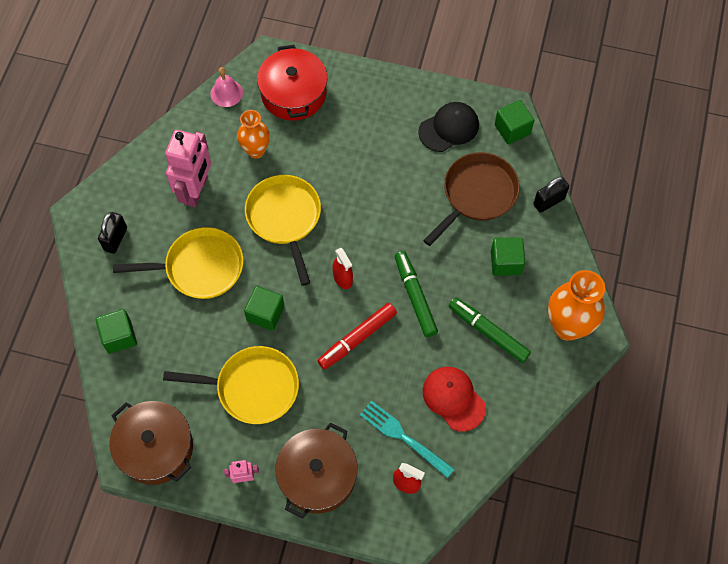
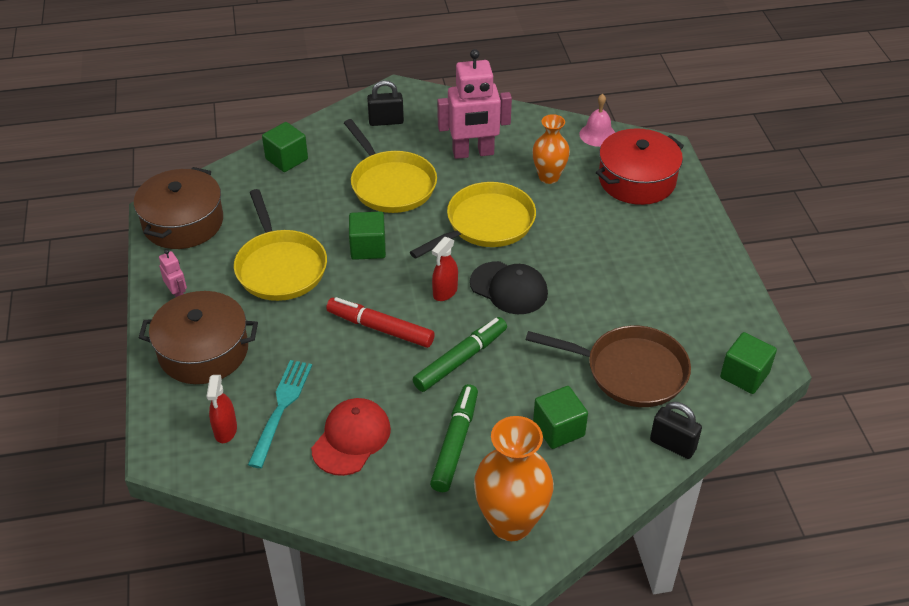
camera: 65 degrees right, 20 degrees down
black cap [418,102,479,152] -> black cap moved to [470,261,548,314]

